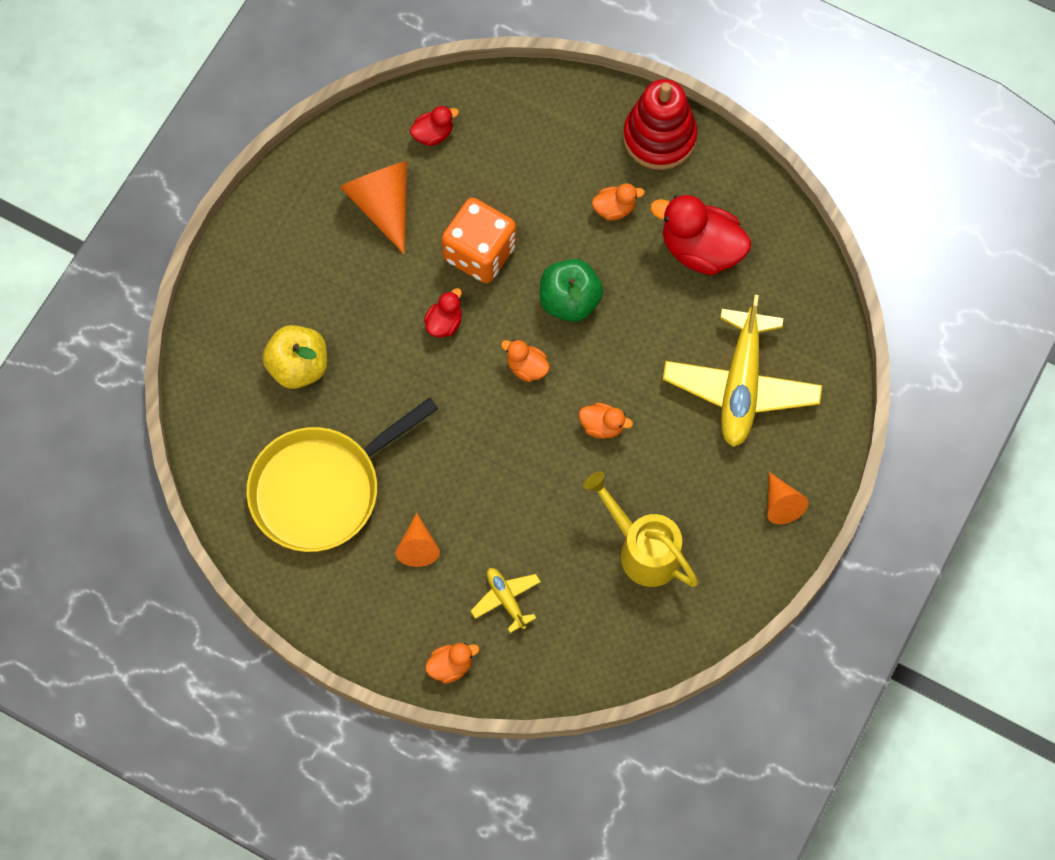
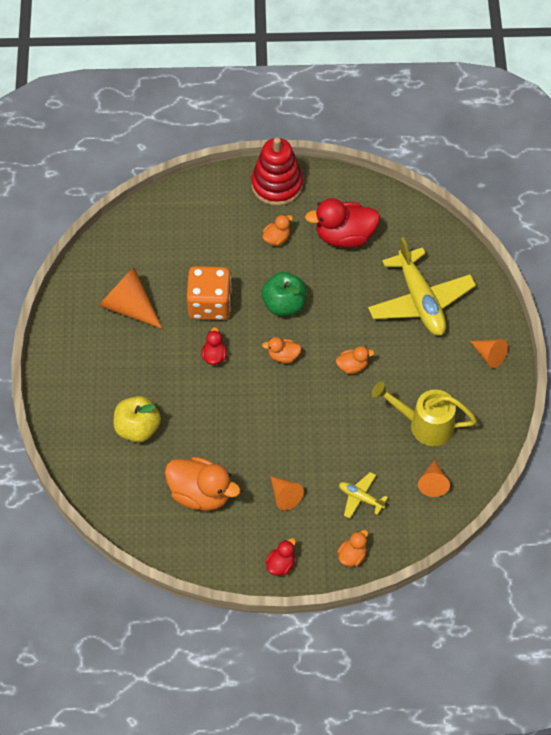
camera: 30 degrees left, 10 degrees down
yellow pan [246,398,438,552] -> orange duck [165,457,241,511]
red duck [410,106,459,146] -> red duck moved to [265,538,296,576]
none -> orange cone [418,460,450,497]

